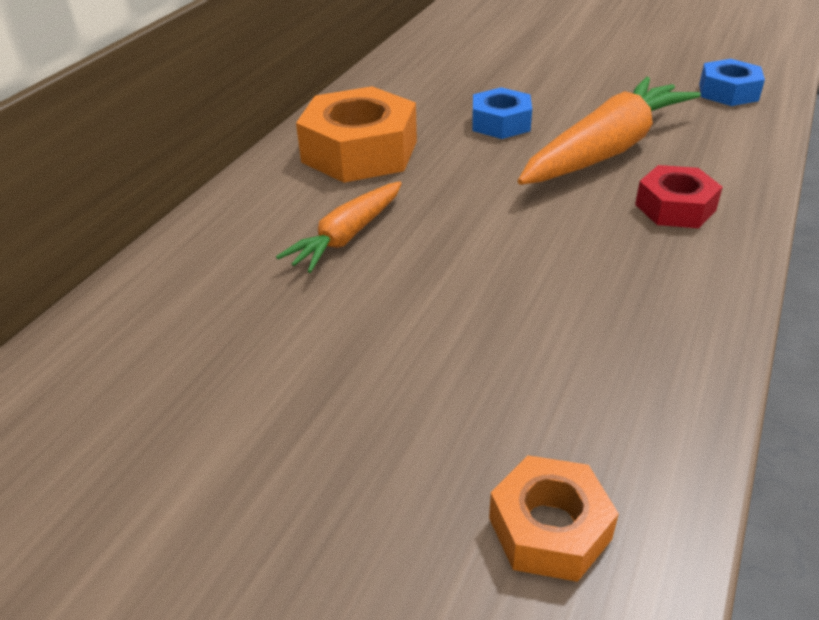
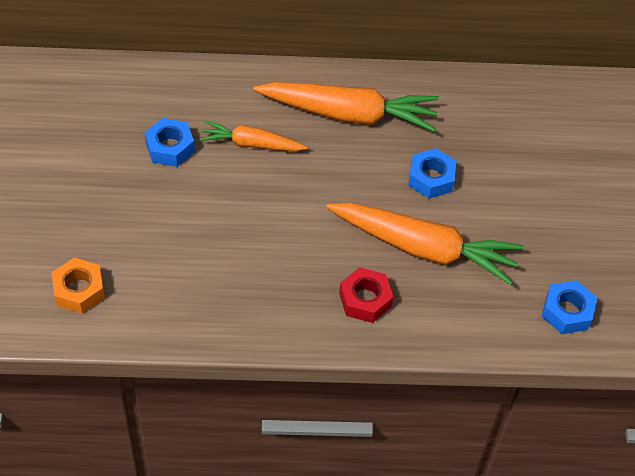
camera: 60 degrees right, 15 degrees up
orange nut [296,86,417,183] -> orange carrot [253,82,439,132]
none -> blue nut [144,118,195,167]

